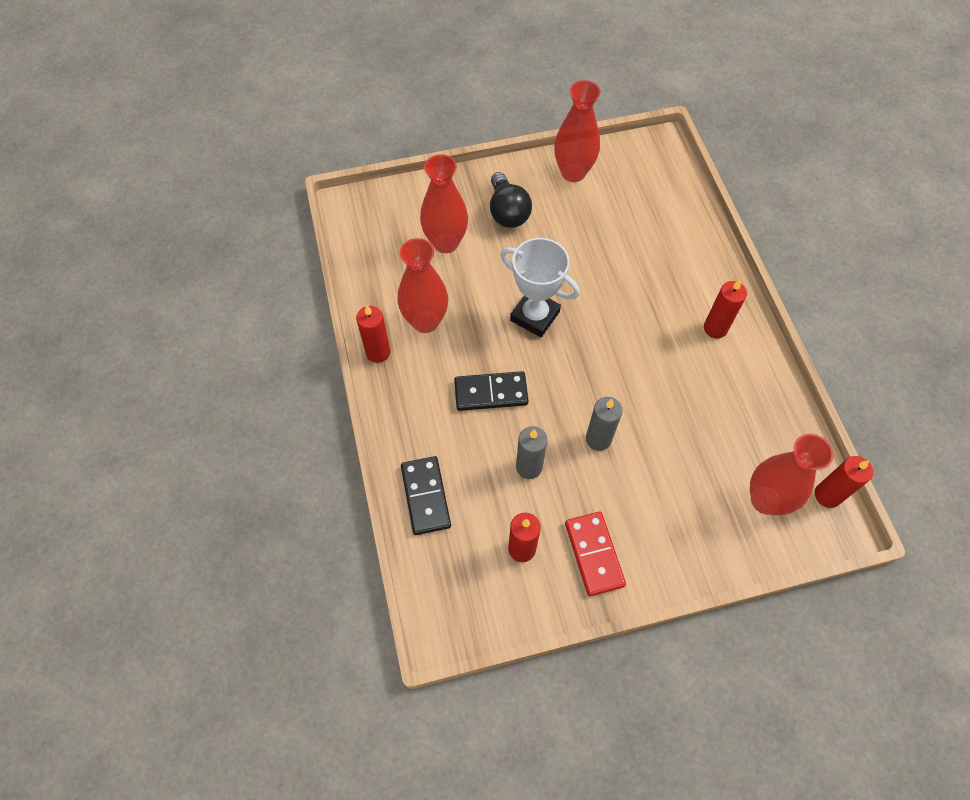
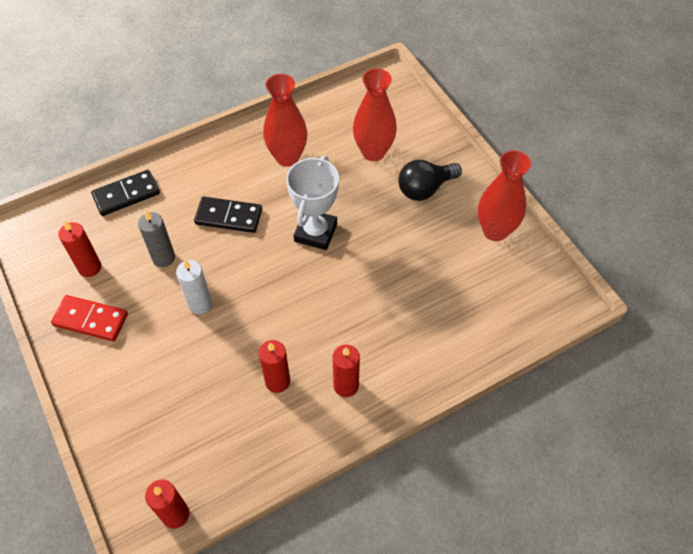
camera: 75 degrees right, 5 degrees down
red candle [356,305,390,363] -> red candle moved to [259,340,290,393]
black domino [454,371,529,411] -> black domino turned 60 degrees counterclockwise [194,197,262,233]
red domino [565,512,626,596] -> red domino turned 45 degrees clockwise [51,295,128,341]
grey candle [586,397,623,451] -> white candle [176,260,212,314]
red vase [750,434,834,515] -> none

